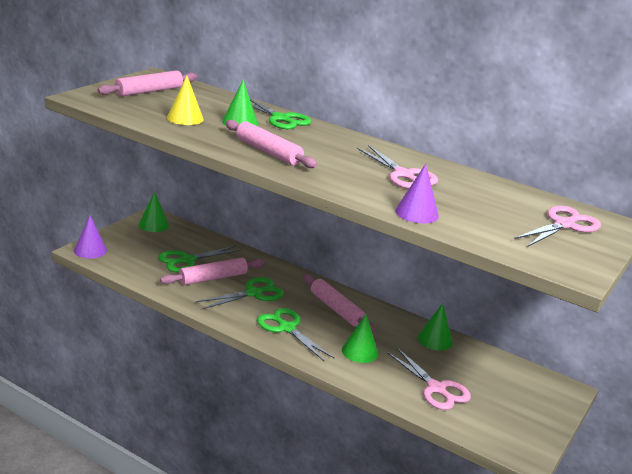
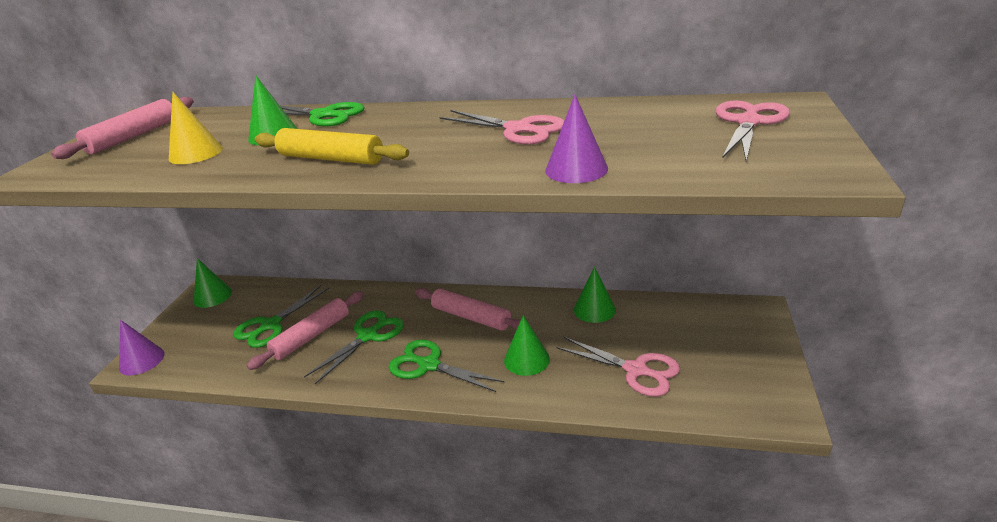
camera: 15 degrees left, 5 degrees up
pink rolling pin [225,120,317,168] -> yellow rolling pin [254,128,409,165]

